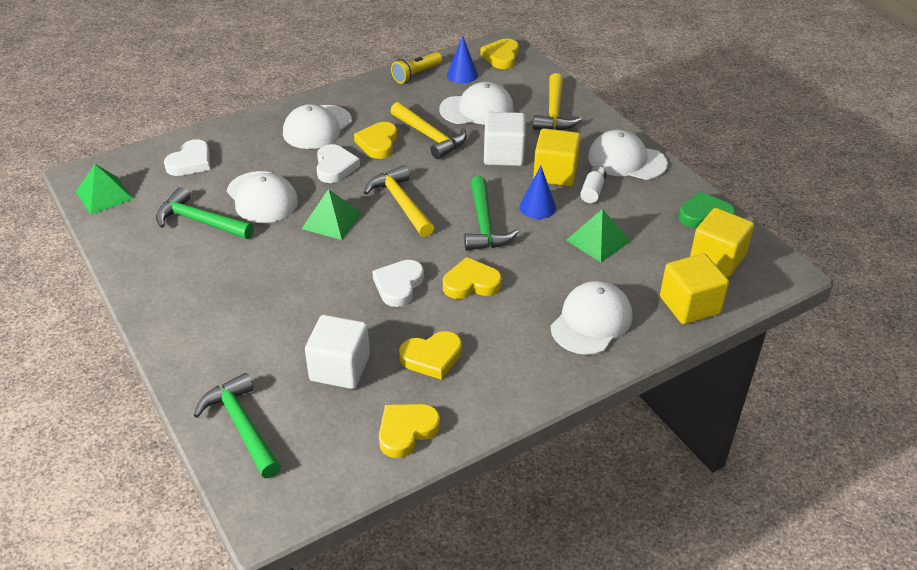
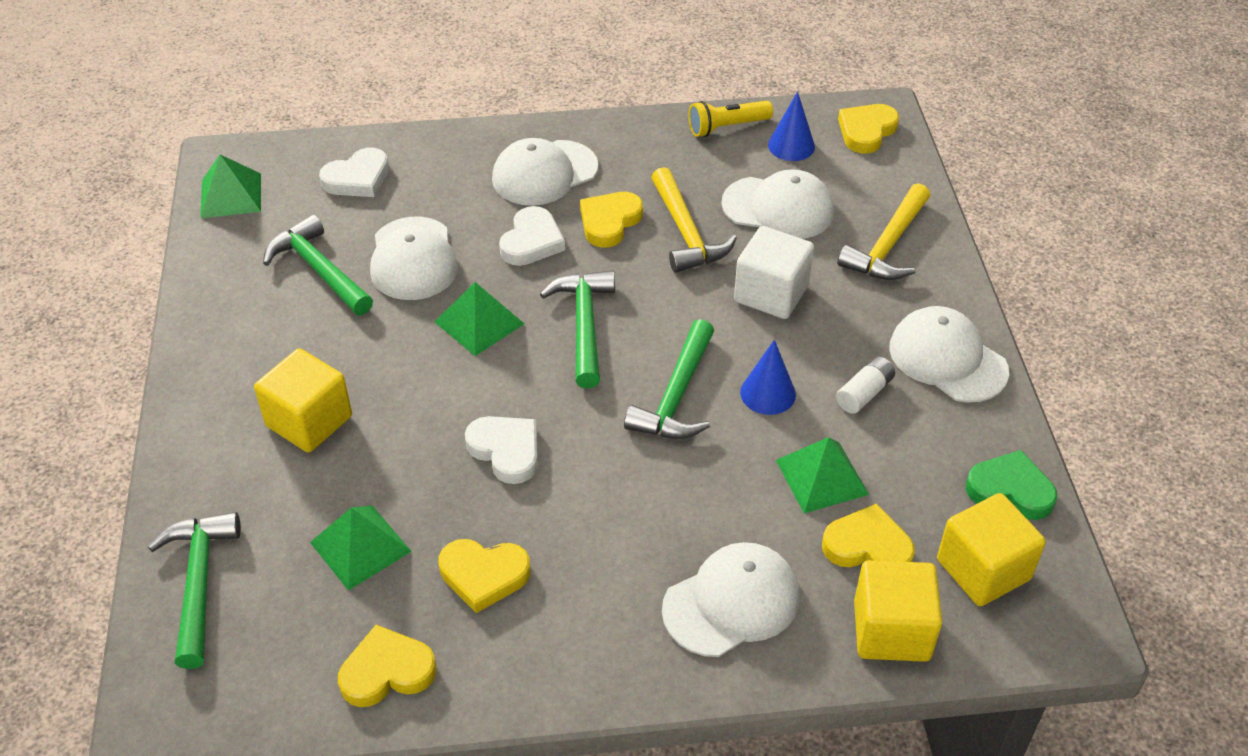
camera: 25 degrees right, 5 degrees up
white cube [305,315,370,389] -> green pyramid [310,505,412,591]
yellow hammer [364,166,434,237] -> green hammer [540,270,615,388]
white heart [372,260,424,307] -> white heart turned 90 degrees clockwise [465,416,538,484]
yellow heart [443,257,502,299] -> yellow heart moved to [822,503,915,567]
yellow cube [533,128,581,186] -> yellow cube moved to [254,348,352,452]

